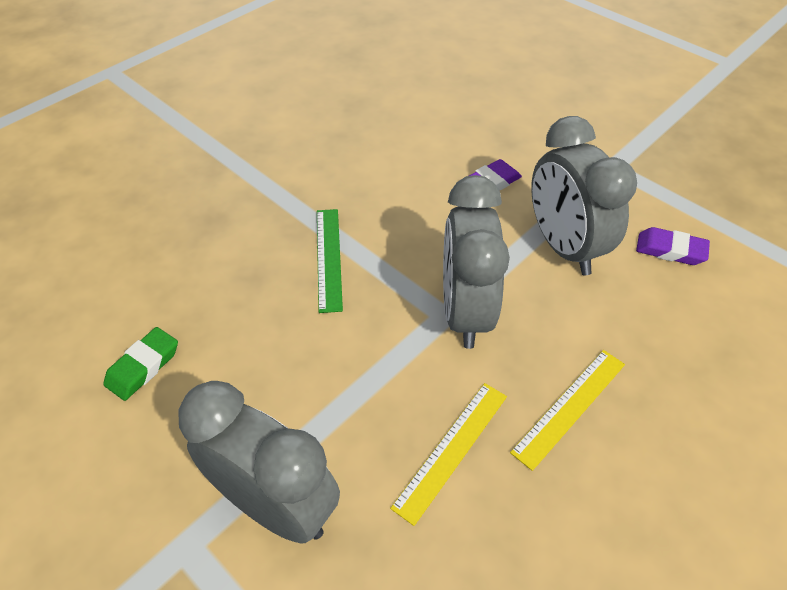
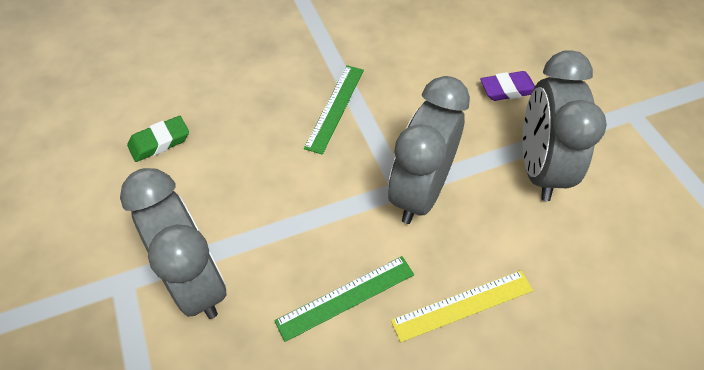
camera: 25 degrees right, 5 degrees up
yellow ruler [390,383,507,526] -> green ruler [275,256,414,342]
purple eraser [636,227,710,265] -> none

